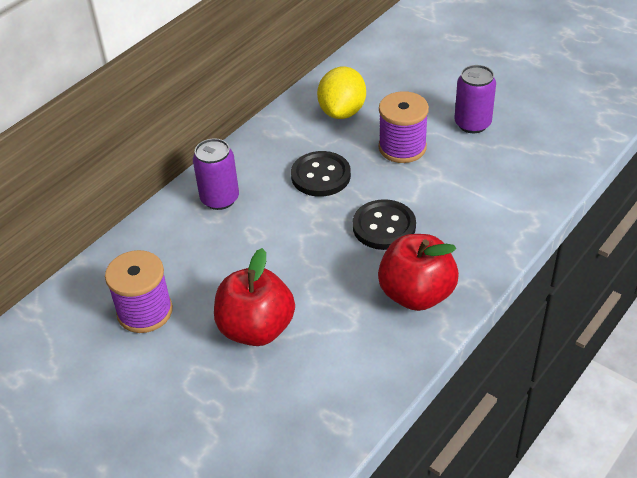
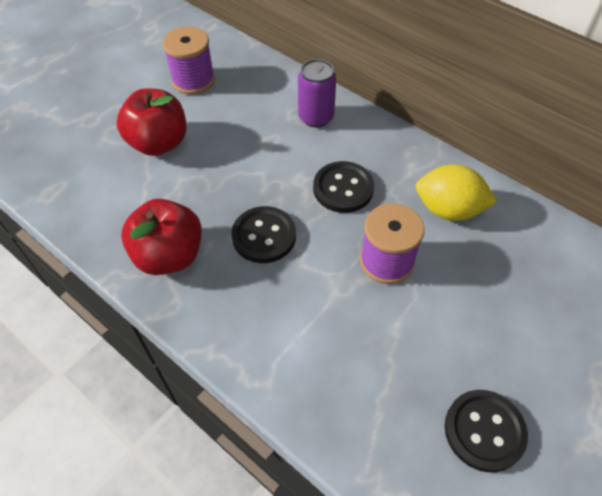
camera: 90 degrees right, 10 degrees up
purple can [454,65,496,133] -> none
none -> black button [445,390,528,472]

